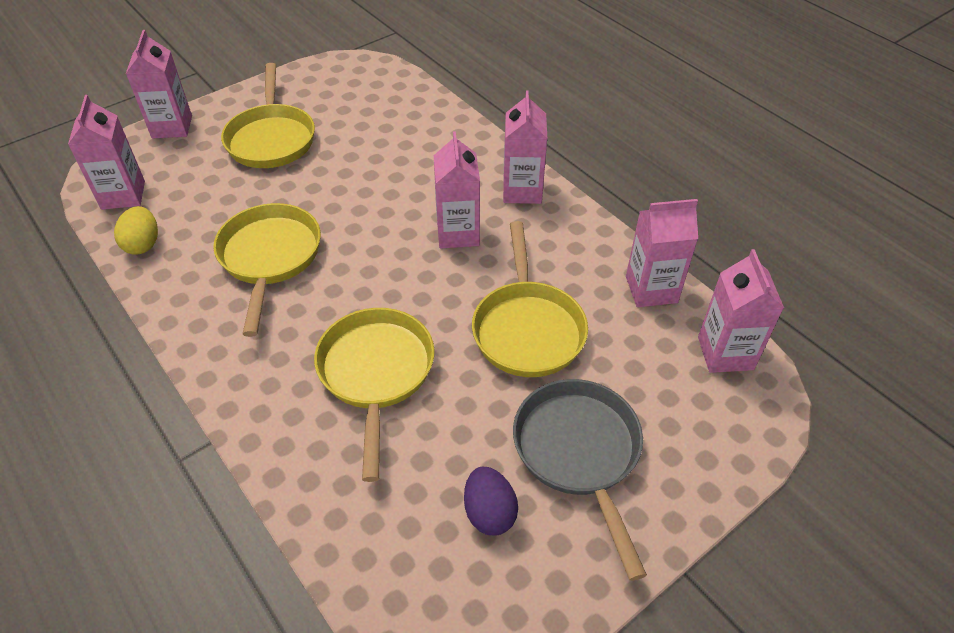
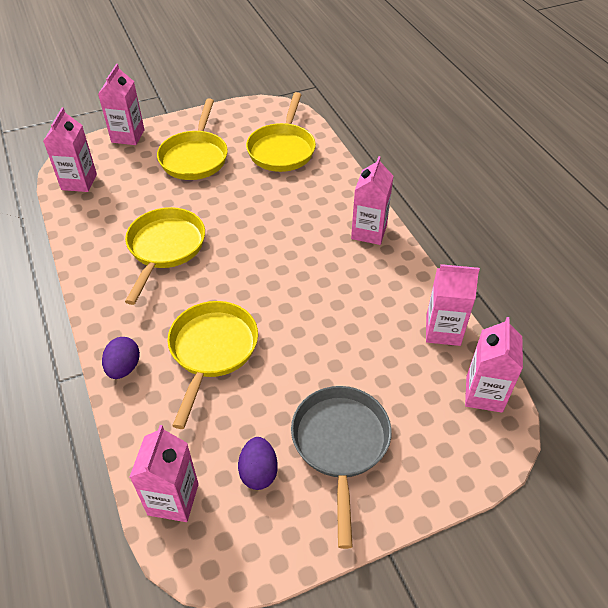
camera: 15 degrees right, 0 degrees up
yellow egg [114,206,158,255] -> none
pink carton [434,131,480,248] -> pink carton moved to [130,425,199,522]
yellow pan [472,221,588,377] -> yellow pan moved to [246,92,316,172]
none -> purple egg [102,337,140,379]

